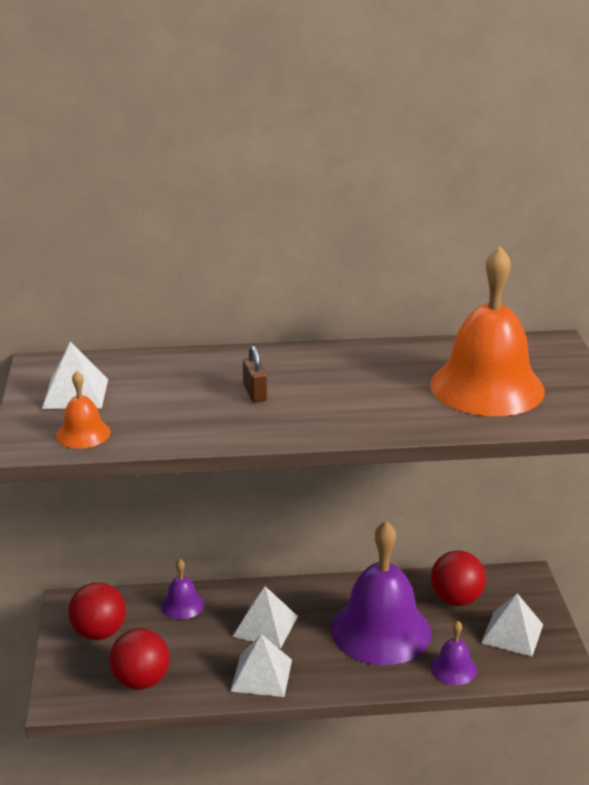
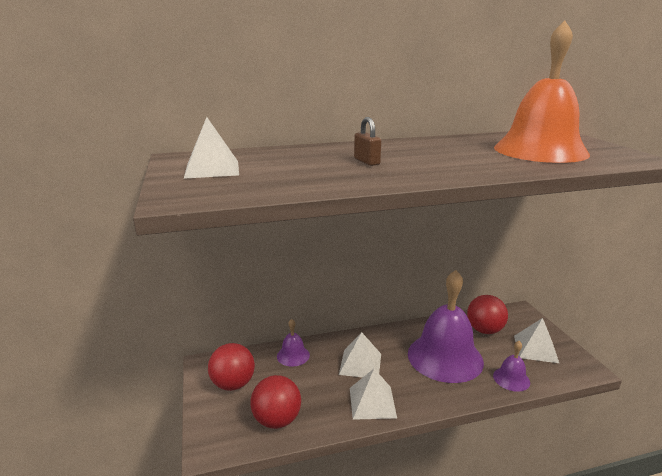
camera: 10 degrees left, 5 degrees down
orange bell [56,371,111,448] -> none

